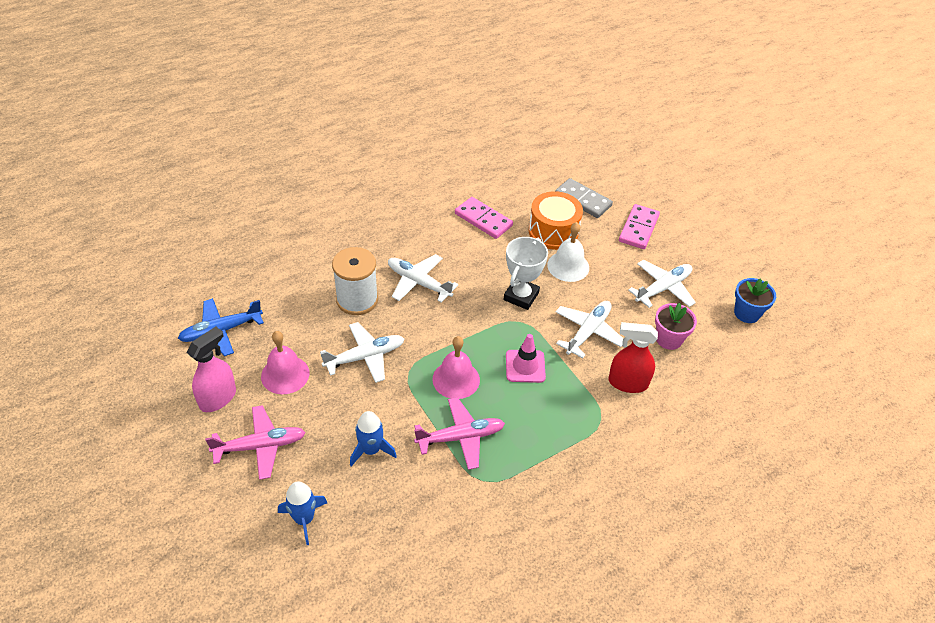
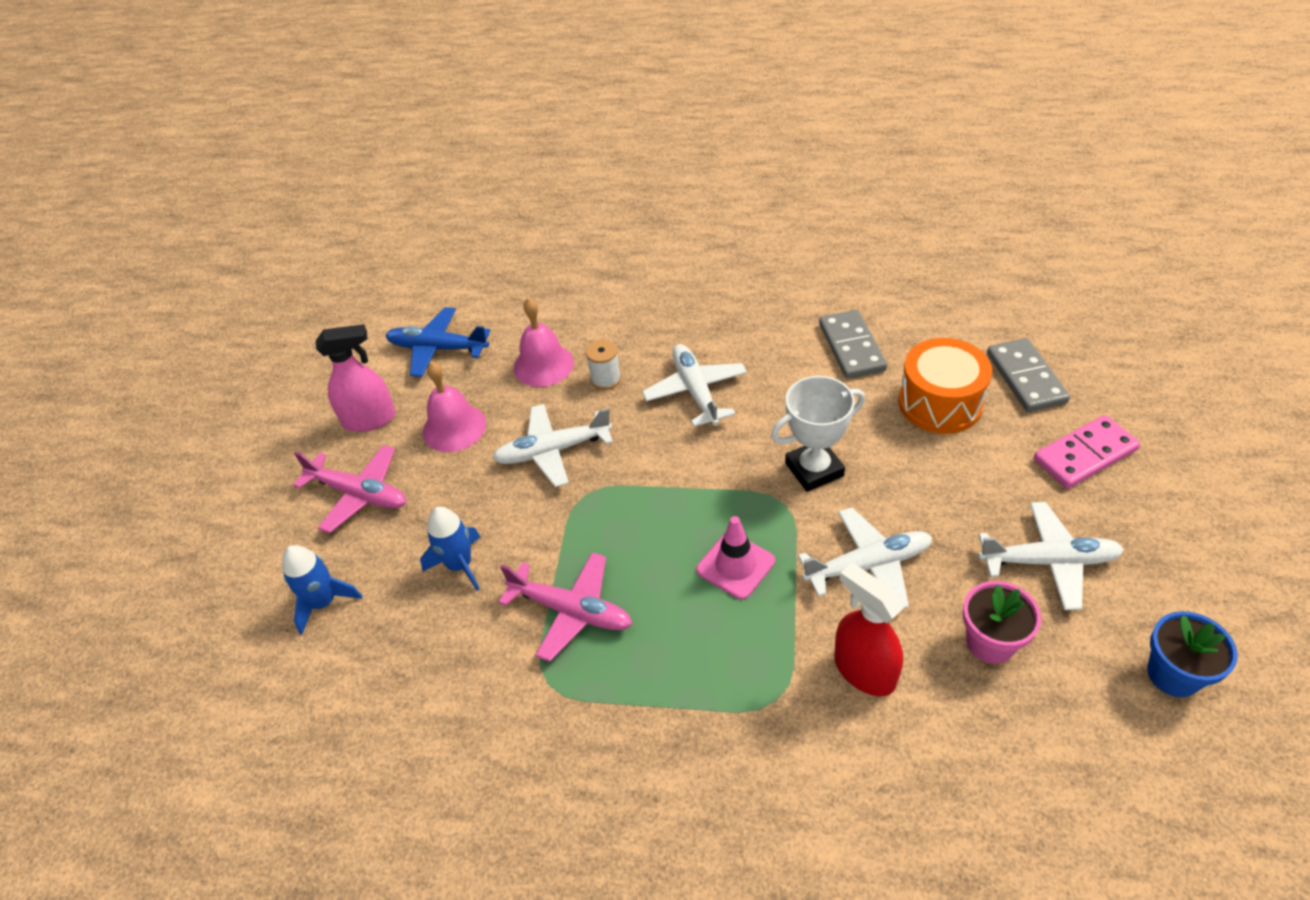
camera: 45 degrees right, 0 degrees up
white plane [320,322,404,383] -> white plane turned 150 degrees clockwise [492,404,613,487]
white spool [332,247,378,315] -> white spool [586,340,621,390], size x0.52
pink bell [432,336,480,399] -> pink bell moved to [514,298,574,387]
pink domino [455,197,513,239] -> grey domino [819,310,887,379]
white bell [547,222,589,282] -> none

